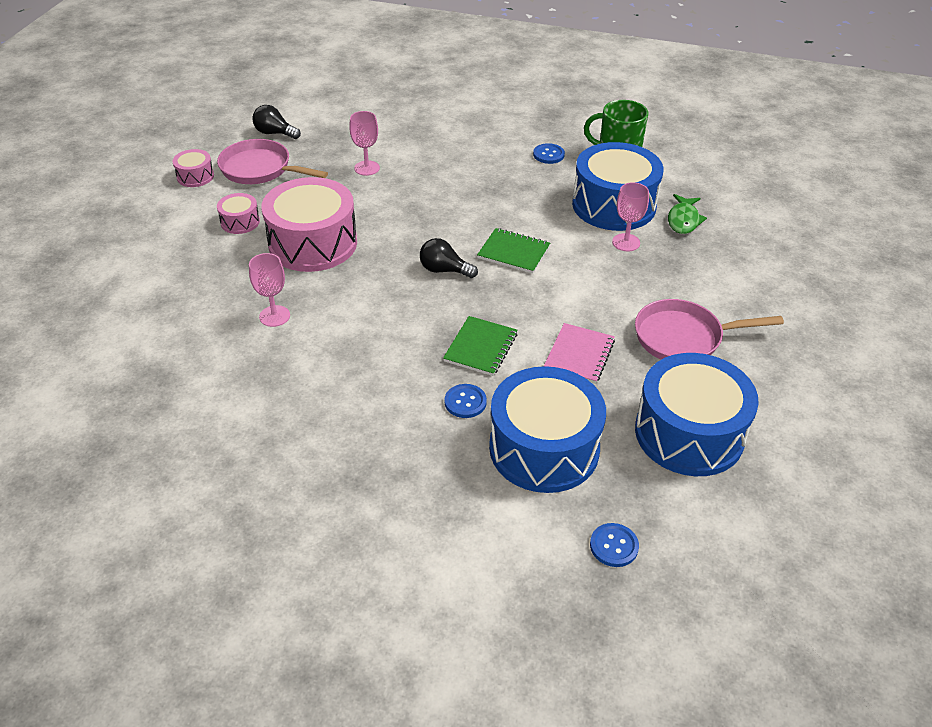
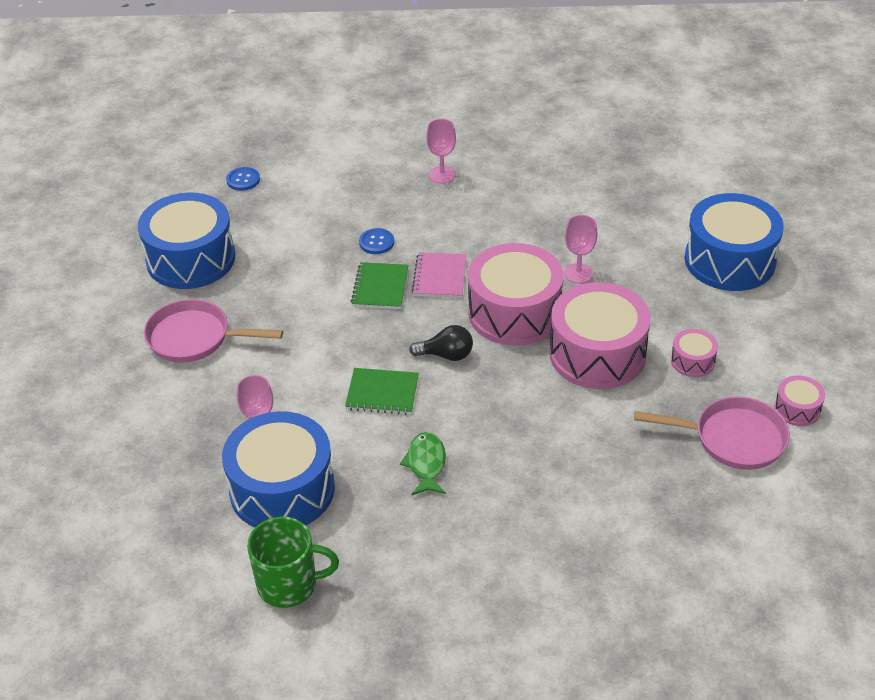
camera: 165 degrees right, 0 degrees up
black light bulb [252,105,301,139] -> none
pink goblet [349,111,380,176] -> pink goblet moved to [427,119,456,184]
blue drum [489,366,606,493] -> blue drum moved to [685,193,784,291]
blue button [533,143,565,164] -> none
pink notebook [544,323,615,384] -> pink notebook moved to [412,252,467,298]
pink pan [635,299,784,360] -> pink pan turned 150 degrees counterclockwise [144,299,283,363]
green fish [668,194,707,234] -> green fish moved to [400,432,446,495]
none -> pink drum [468,243,564,346]

